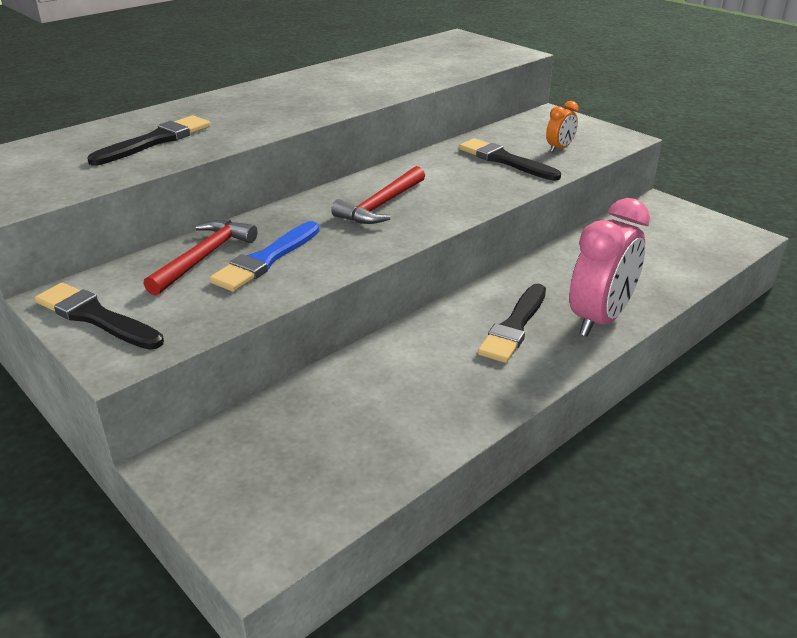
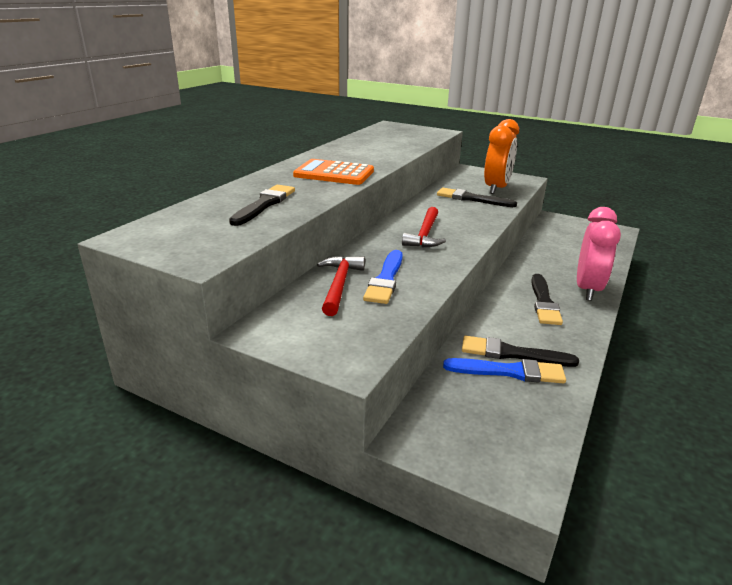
camera: 20 degrees left, 5 degrees down
black brush [35,283,164,350] -> black brush moved to [462,336,579,367]
orange clock [546,101,579,152] -> orange clock [484,119,519,194], size x2.13
none -> orange calculator [293,159,374,185]
none -> blue brush [443,358,566,384]

